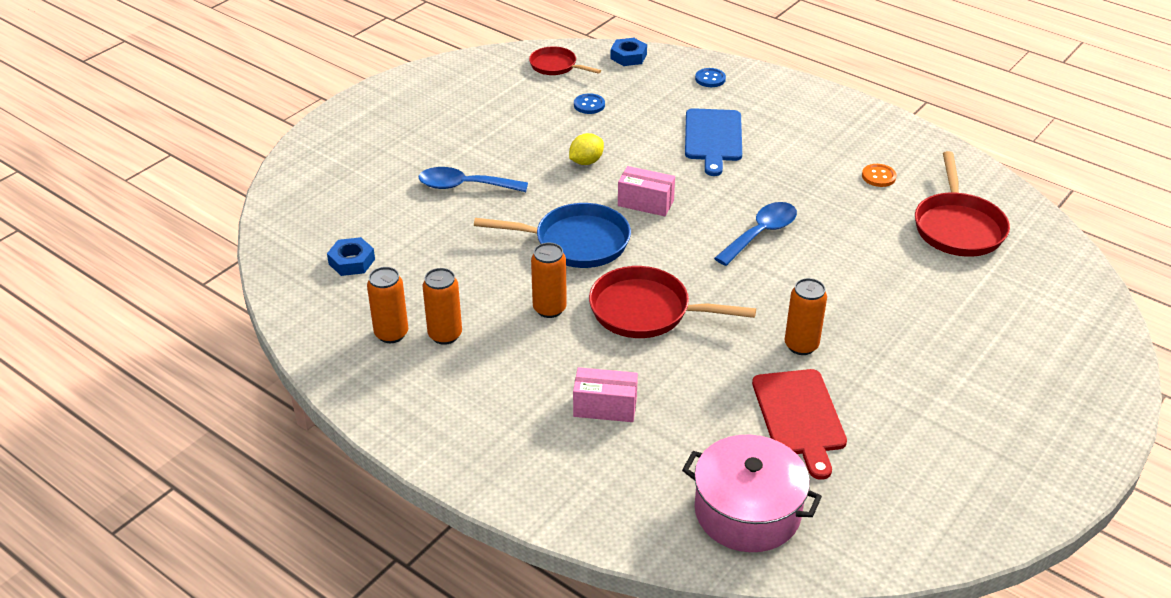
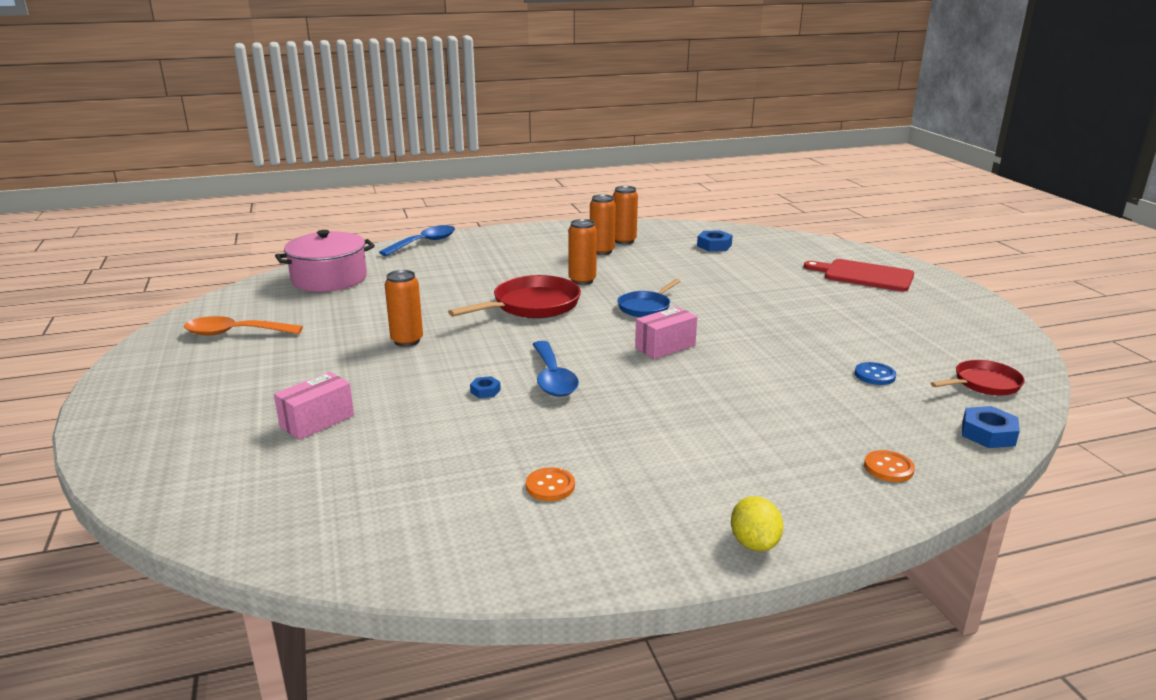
camera: 125 degrees right, 15 degrees down
blue spoon [419,167,528,192] -> blue spoon moved to [379,225,455,256]
blue pan [474,203,631,268] -> blue pan [617,279,681,317], size x0.60
yellow lemon [569,133,604,165] -> yellow lemon moved to [731,496,783,551]
pink box [573,367,638,422] -> pink box moved to [274,372,354,440]
blue cutting board [685,108,742,176] -> none
blue button [695,68,726,87] -> orange button [864,450,915,482]
red cutting board [752,369,847,480] -> red cutting board moved to [804,259,914,291]
red pan [915,151,1010,257] -> none
none -> orange spoon [184,316,303,336]
none -> blue nut [470,376,501,398]

